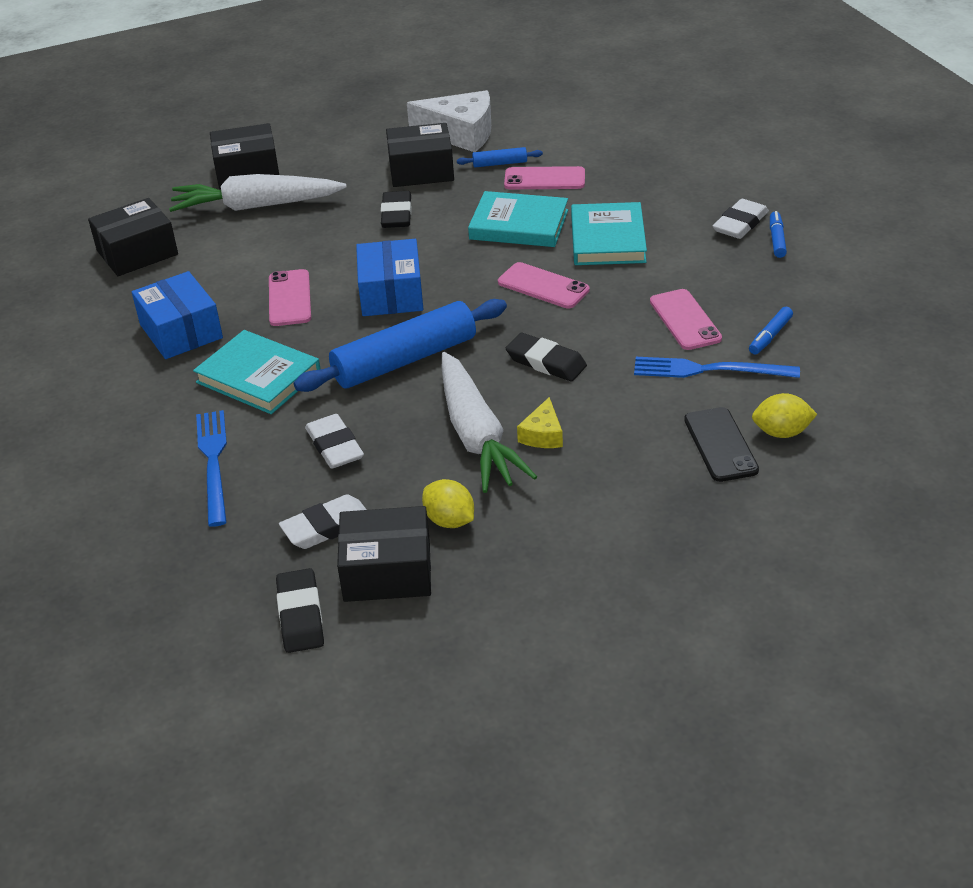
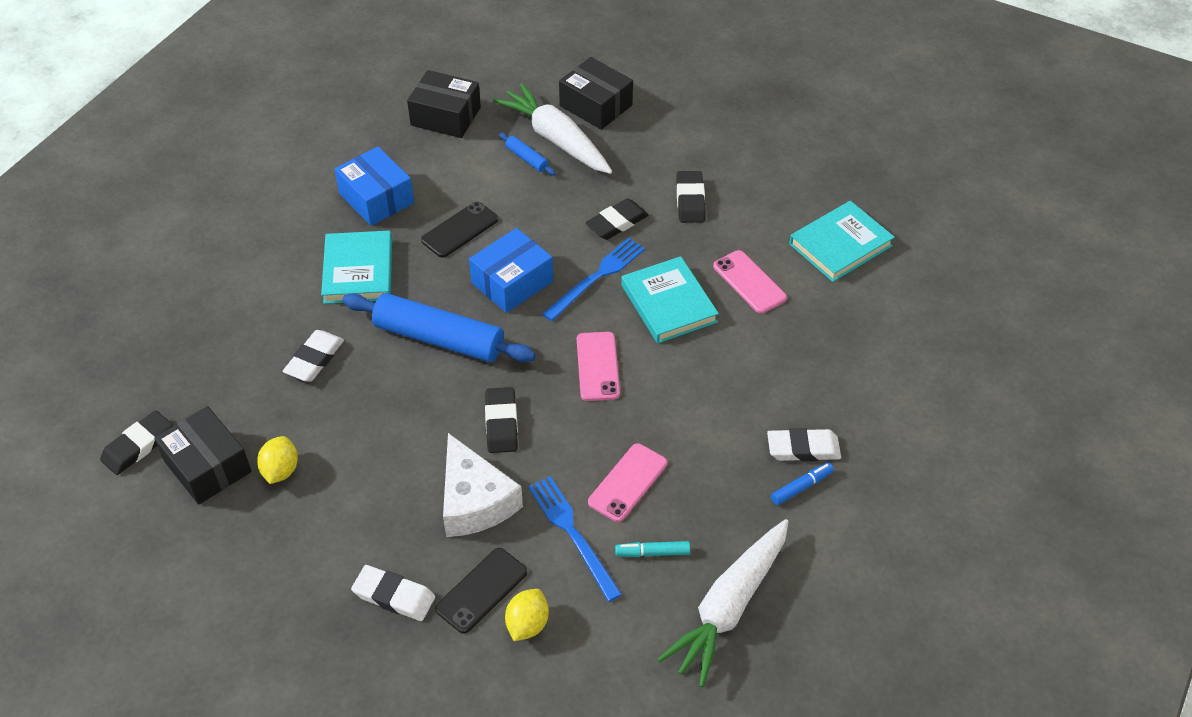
camera: 50 degrees right, 10 degrees up
blue box [132,271,223,359] -> blue box turned 60 degrees counterclockwise [334,146,414,226]
blue fork [196,410,227,527] -> blue fork moved to [543,238,645,321]
pink phone [269,269,311,326] -> black phone [421,201,498,258]
white eraser [279,494,367,549] -> white eraser moved to [351,565,435,621]
black box [386,123,454,187] -> black eraser [676,171,706,223]
white cheese [407,90,491,152] -> white cheese moved to [443,433,523,537]
white carrot [442,352,537,493] -> white carrot moved to [657,519,789,687]
blue rolling pin [457,147,543,167] -> blue rolling pin moved to [499,133,556,175]
yellow cheese [517,397,563,448] -> none
turquoise book [571,202,647,265] -> turquoise book moved to [789,201,895,282]
blue marker [749,307,793,354] -> turquoise marker [615,541,690,557]
yellow lemon [752,393,817,438] -> yellow lemon turned 60 degrees clockwise [505,589,549,641]

